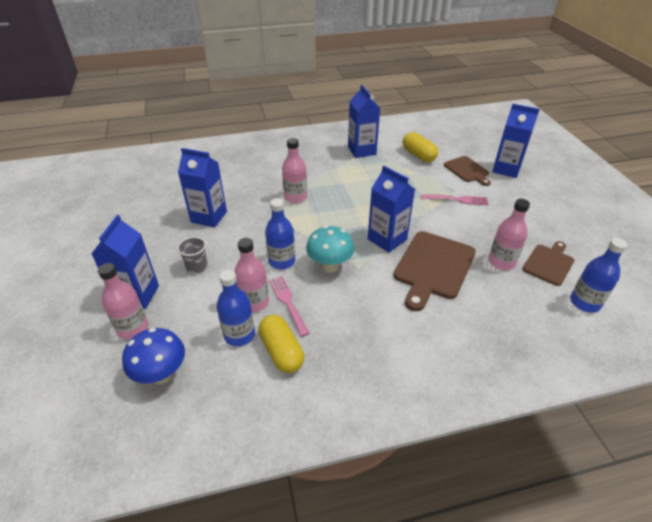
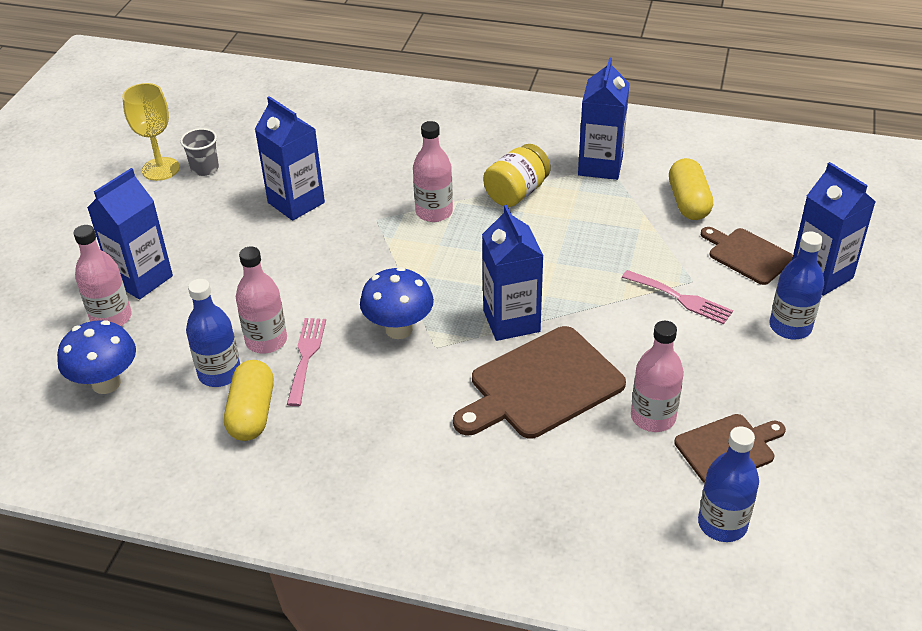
camera: 30 degrees right, 0 degrees up
grey cup [177,237,208,273] -> grey cup moved to [180,128,219,176]
blue bottle [265,198,295,270] -> blue bottle moved to [770,231,824,339]
turquoise mushroom [306,226,354,273] -> blue mushroom [360,267,434,339]
brown cutting board [444,156,491,186] -> brown cutting board turned 135 degrees clockwise [701,227,793,285]
none -> yellow goblet [122,83,180,181]
none -> yellow jar [483,144,551,207]

